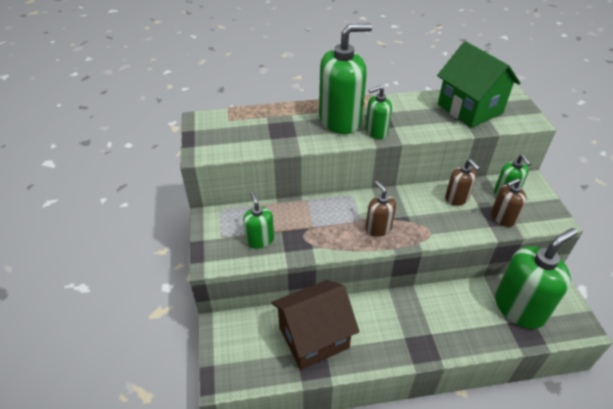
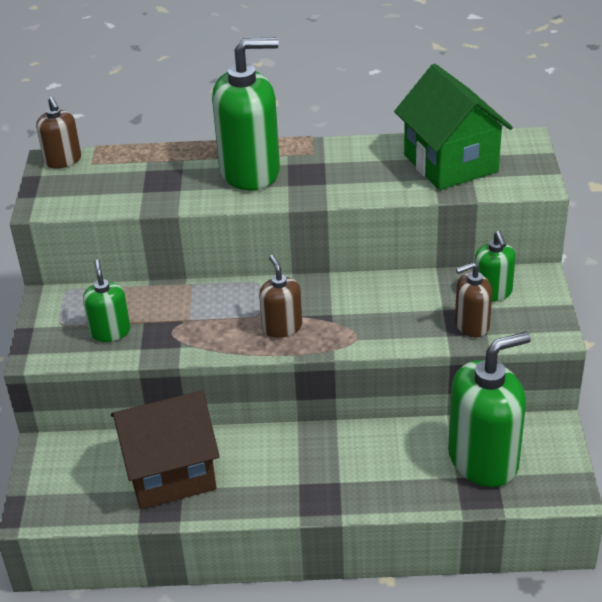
camera: 10 degrees right, 5 degrees down
green soap dispenser [365,86,392,139] -> none
brown soap dispenser [445,159,480,206] -> brown soap dispenser moved to [36,97,81,168]

